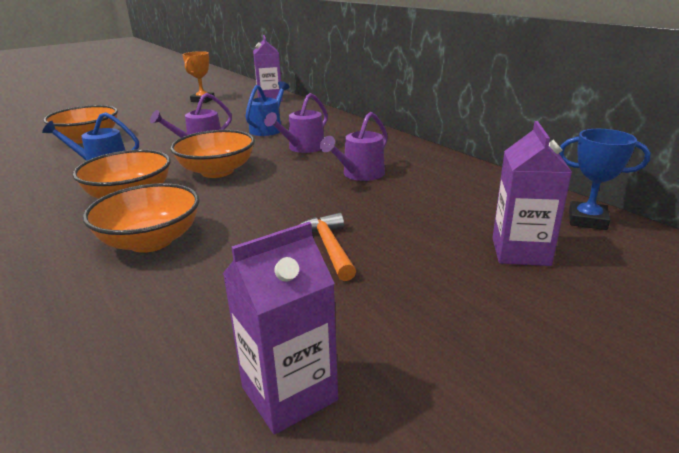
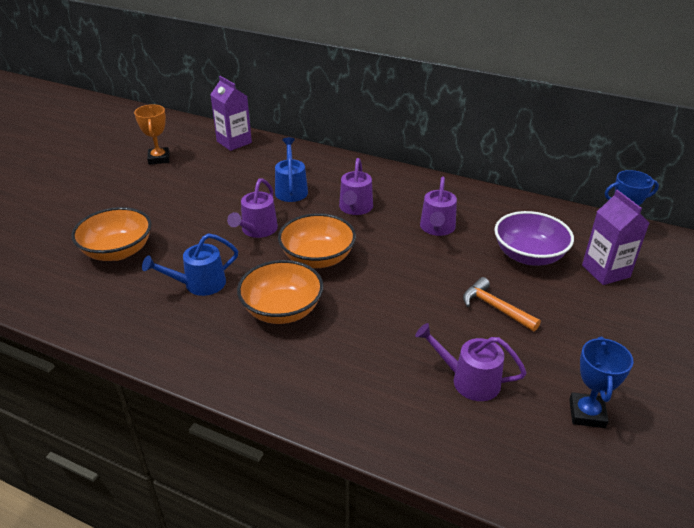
camera: 30 degrees left, 10 degrees up
orange bowl [83,183,199,253] -> none
purple carton [223,222,338,435] -> blue trophy [569,337,634,428]
none -> purple watering can [415,323,527,401]
none -> purple bowl [494,211,574,266]

